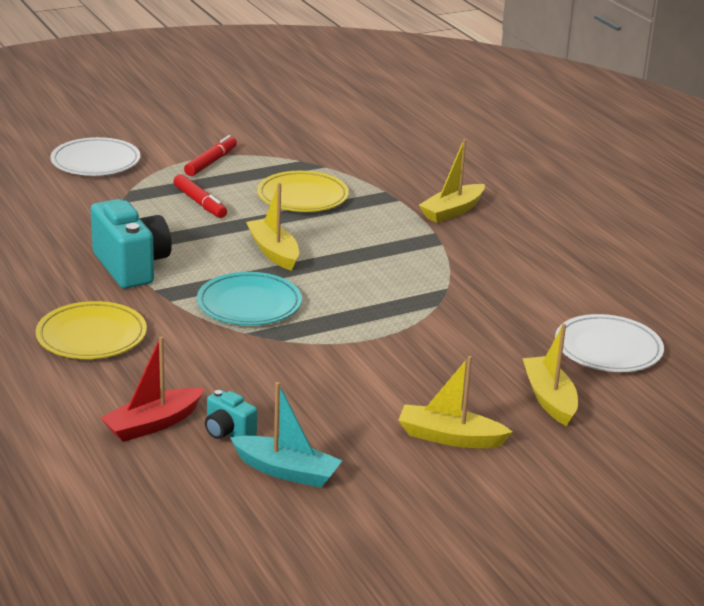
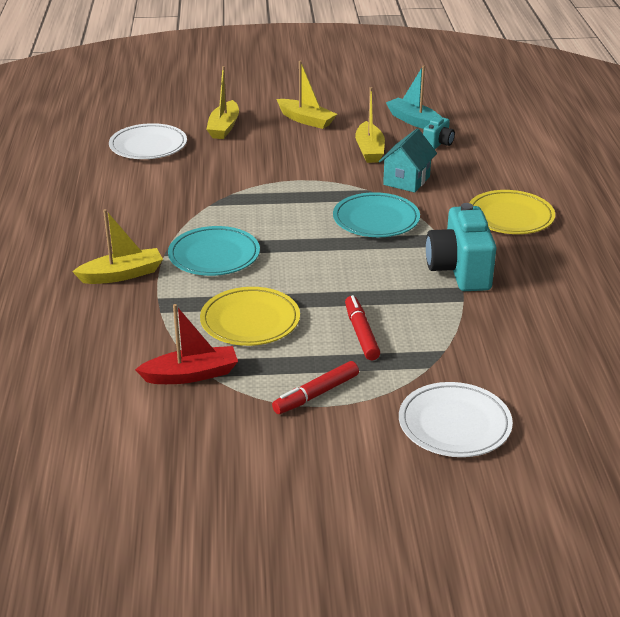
camera: 155 degrees left, 5 degrees up
red boat [100,336,204,442] -> red boat moved to [135,304,238,384]
turquoise camera [205,390,257,439] -> turquoise camera turned 60 degrees clockwise [423,117,455,149]
yellow boat [246,183,299,271] -> yellow boat moved to [355,87,385,163]
none -> turquoise plate [168,226,260,276]
none -> turquoise house [379,129,437,193]

